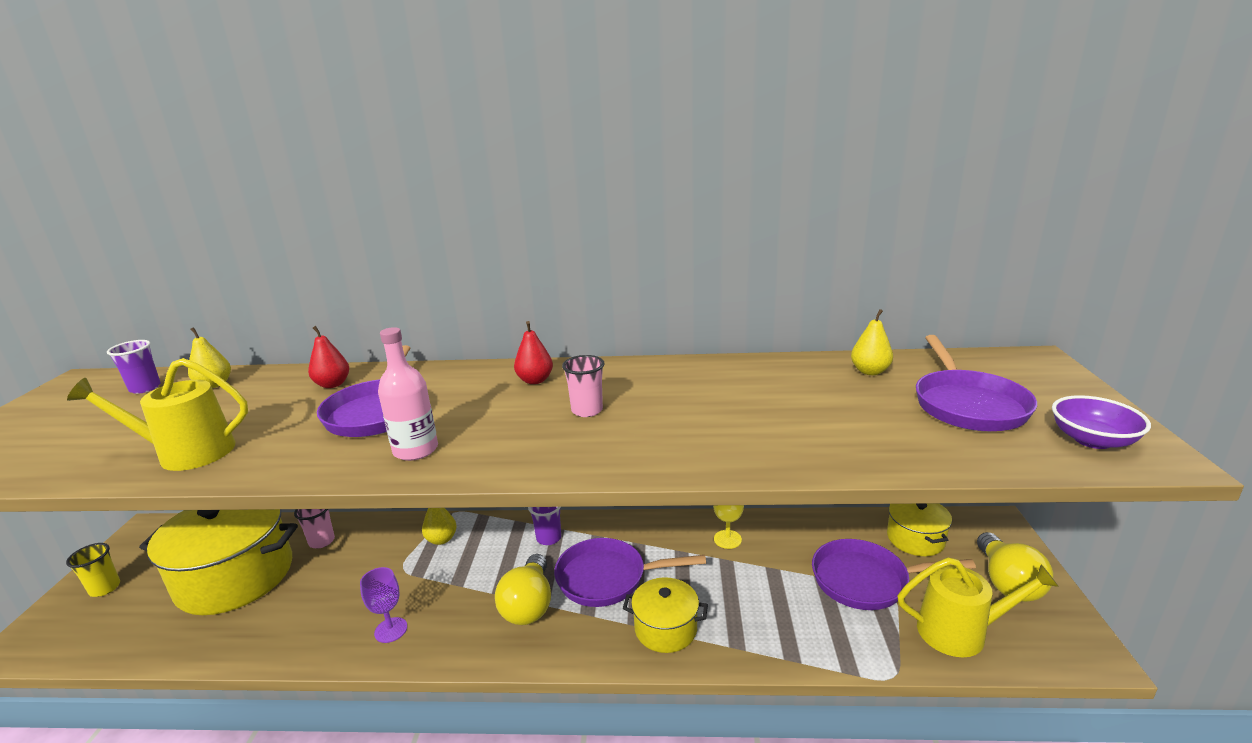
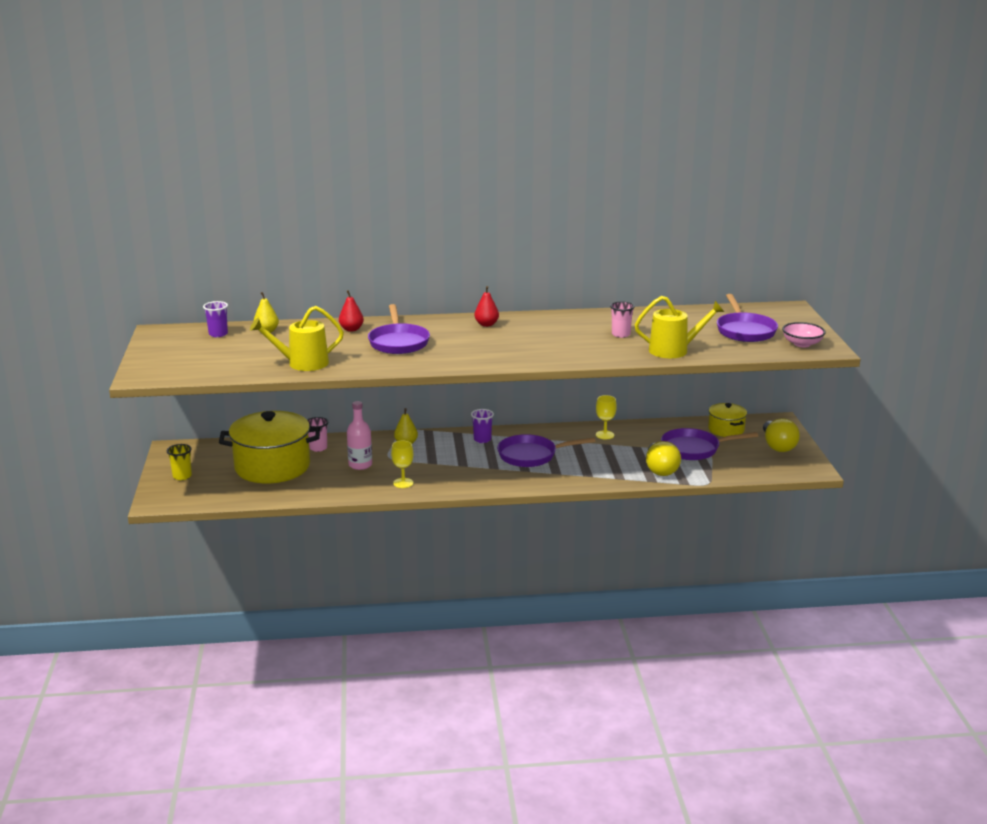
camera: 10 degrees left, 0 degrees up
purple goblet [360,567,407,643] -> yellow goblet [391,441,413,488]
pink bottle [378,327,438,461] -> pink bottle moved to [347,401,372,470]
yellow light bulb [495,554,551,625] -> yellow light bulb moved to [646,441,681,476]
pink cup [562,355,604,417] -> pink cup moved to [610,301,635,338]
yellow pot [623,577,708,653] -> none
yellow pear [851,309,893,375] -> none
yellow watering can [897,557,1059,657] -> yellow watering can moved to [635,296,724,358]
purple bowl [1052,395,1151,449] -> pink bowl [782,322,826,347]

